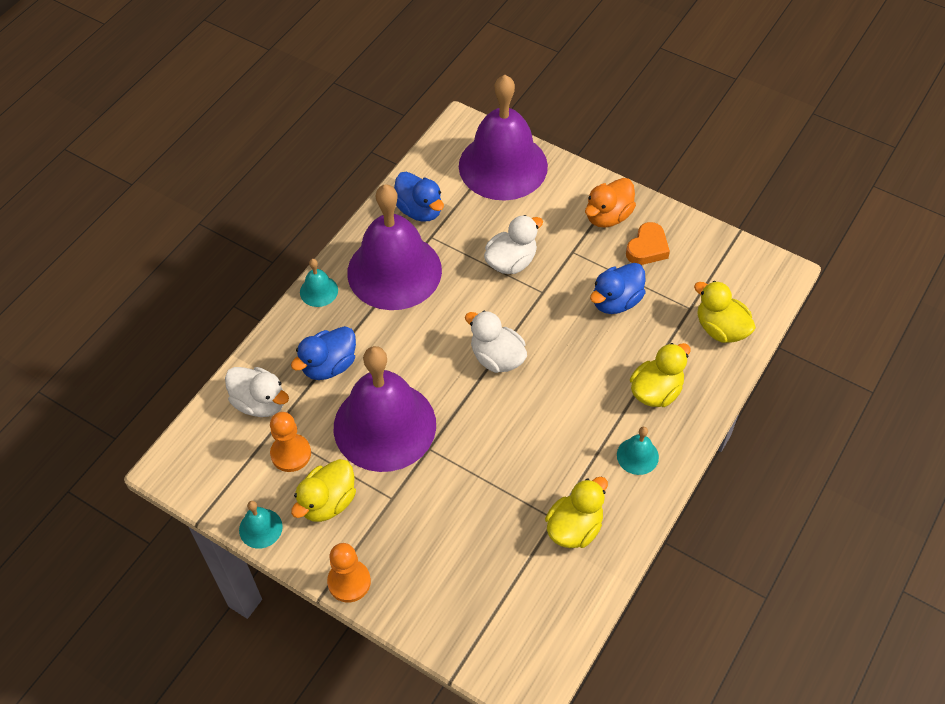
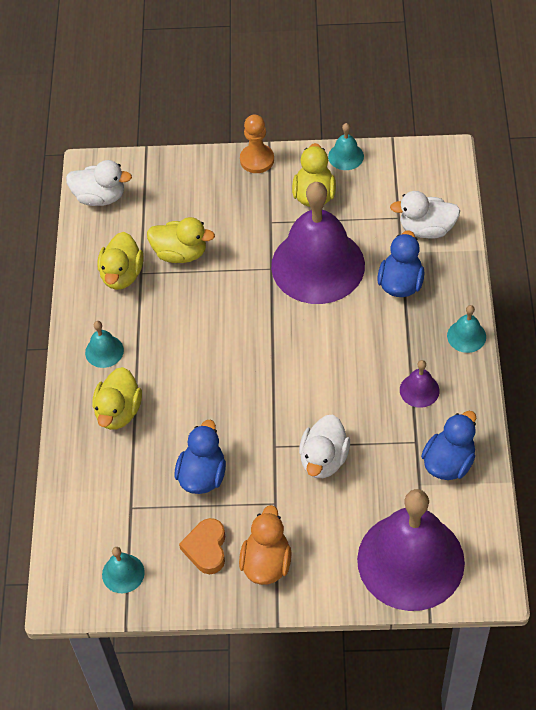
camera: 150 degrees right, 0 degrees up
orange pawn [270,412,311,472] -> none
purple bell [347,184,442,310] -> purple bell [400,360,440,408], size x0.40
blue duck [394,172,444,222] -> blue duck turned 105 degrees clockwise [421,411,476,480]
white duck [465,311,527,373] -> white duck moved to [66,160,132,206]
yellow duck [694,281,756,343] -> yellow duck moved to [147,217,215,263]
none -> turquoise bell [102,547,145,593]

